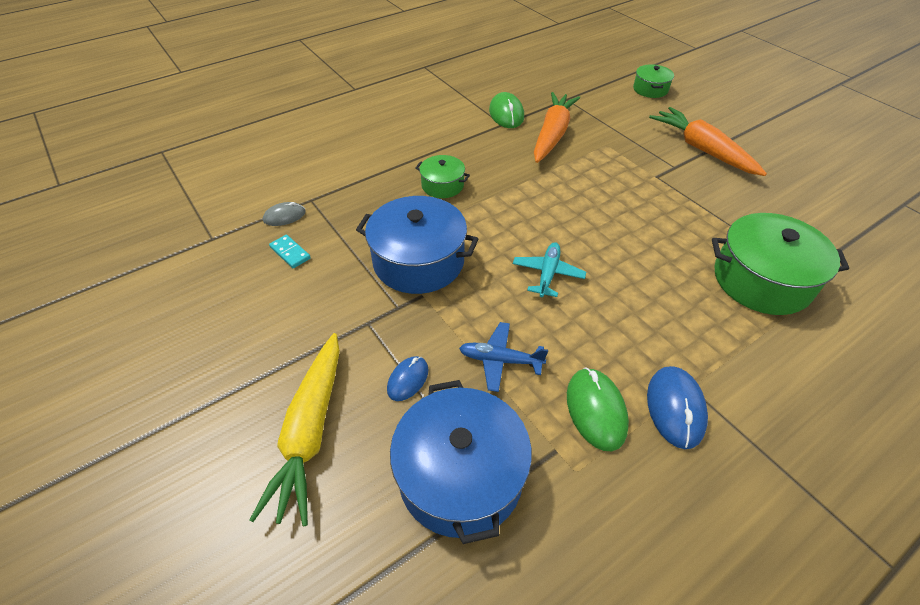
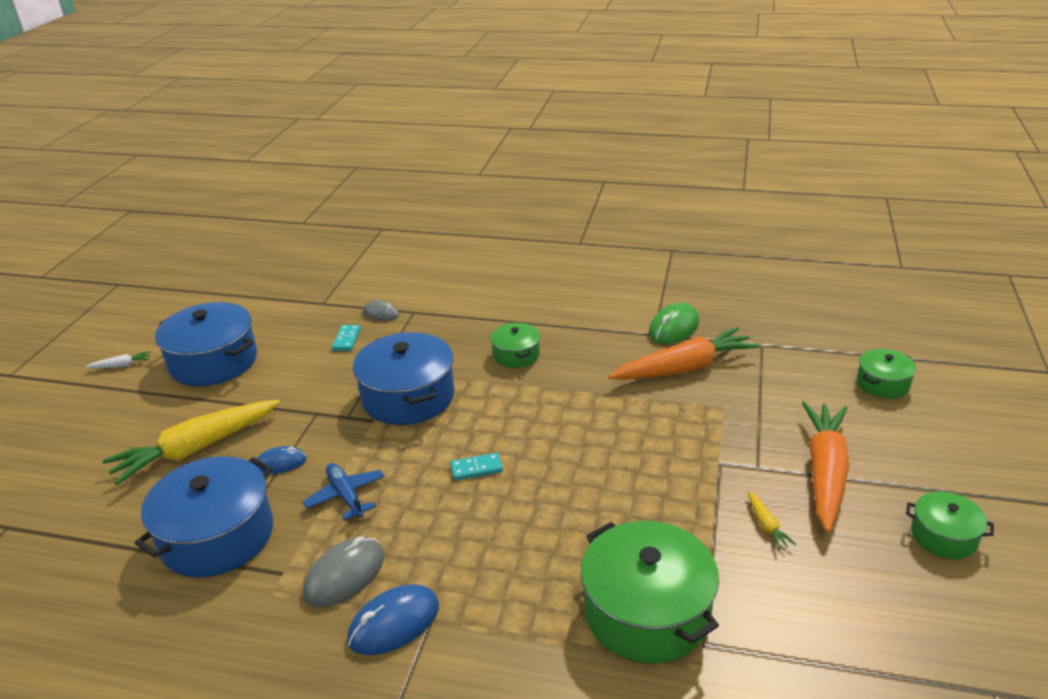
camera: 50 degrees right, 15 degrees down
turquoise plane [513,242,586,297] -> turquoise domino [450,453,503,480]
green mouse [567,368,629,451] -> grey mouse [303,536,384,607]
none -> white carrot [86,351,151,368]
none -> blue pot [155,302,257,386]
none -> yellow carrot [748,491,797,550]
none -> green pot [906,491,994,559]

